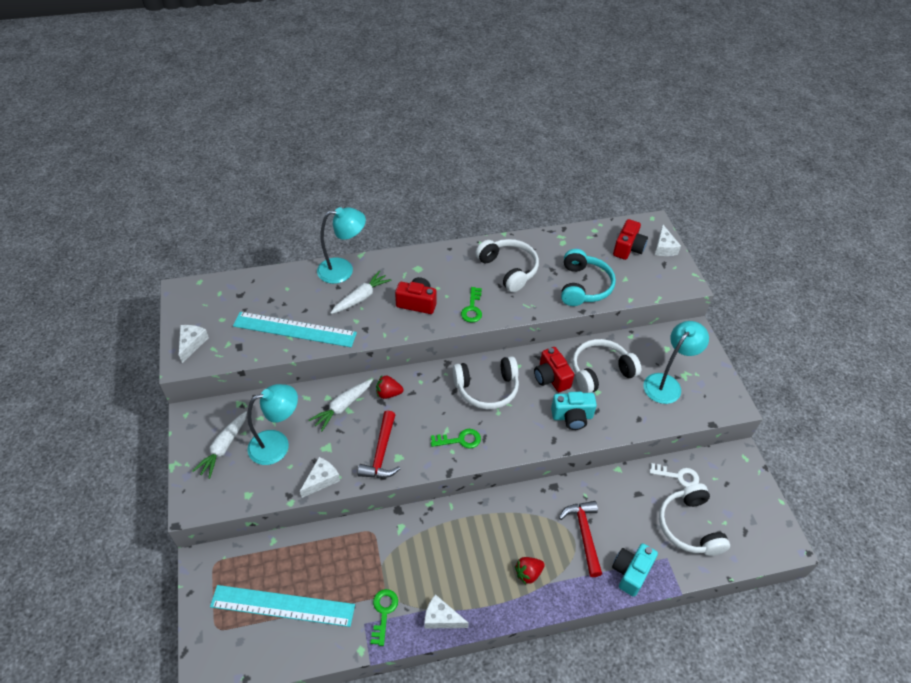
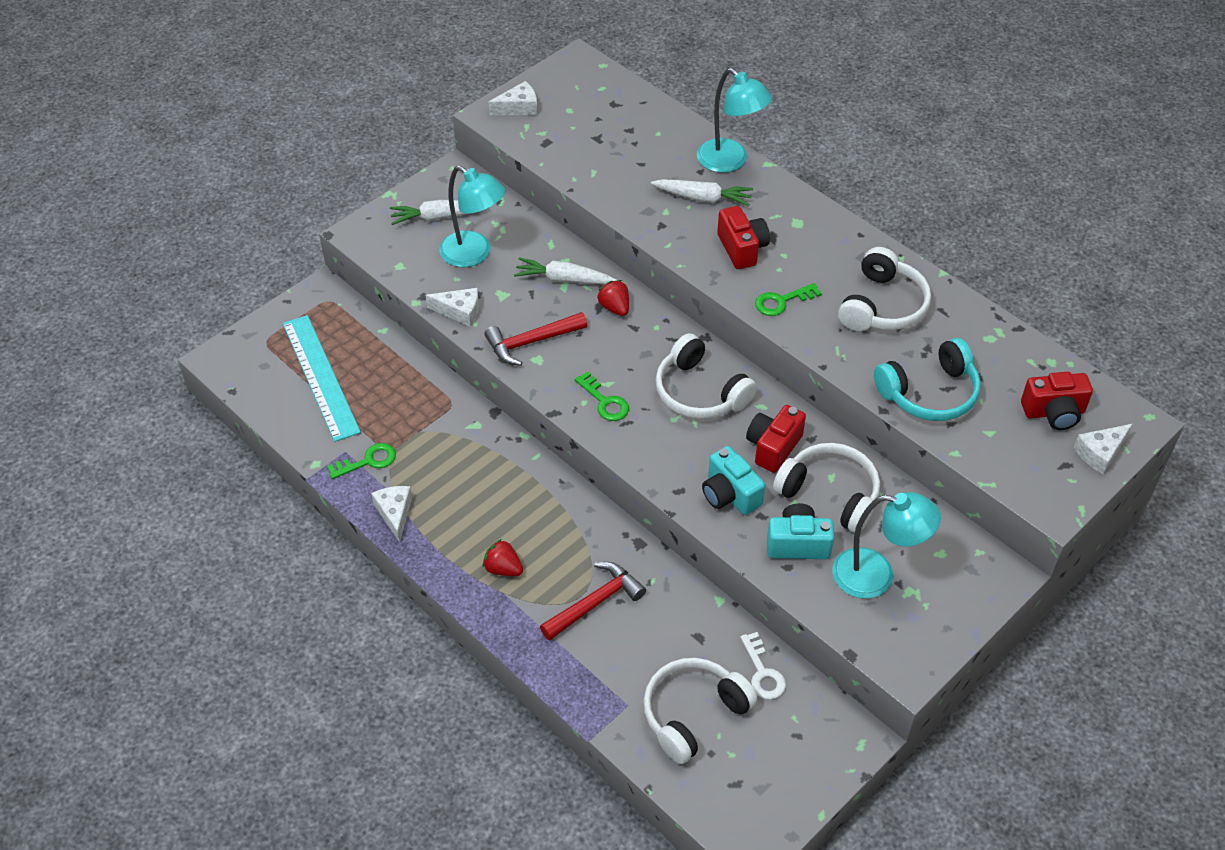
camera: 60 degrees right, 0 degrees up
turquoise ruler [233,312,357,347] -> none
turquoise camera [612,543,658,597] -> turquoise camera moved to [767,503,834,559]

